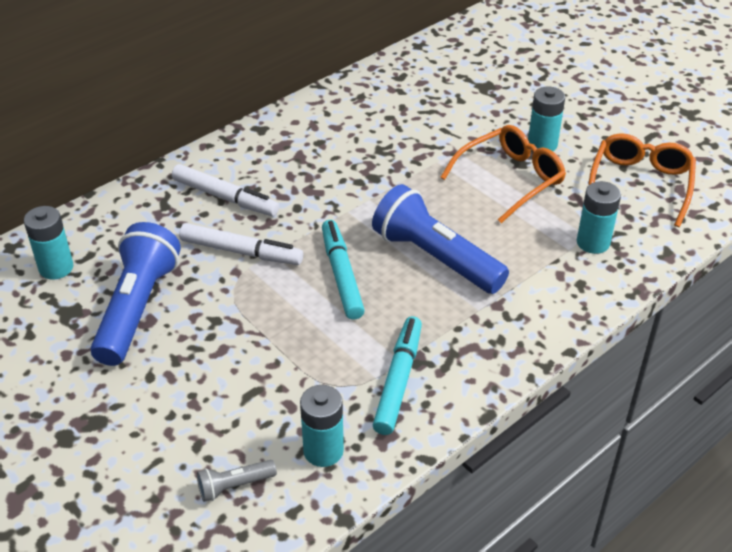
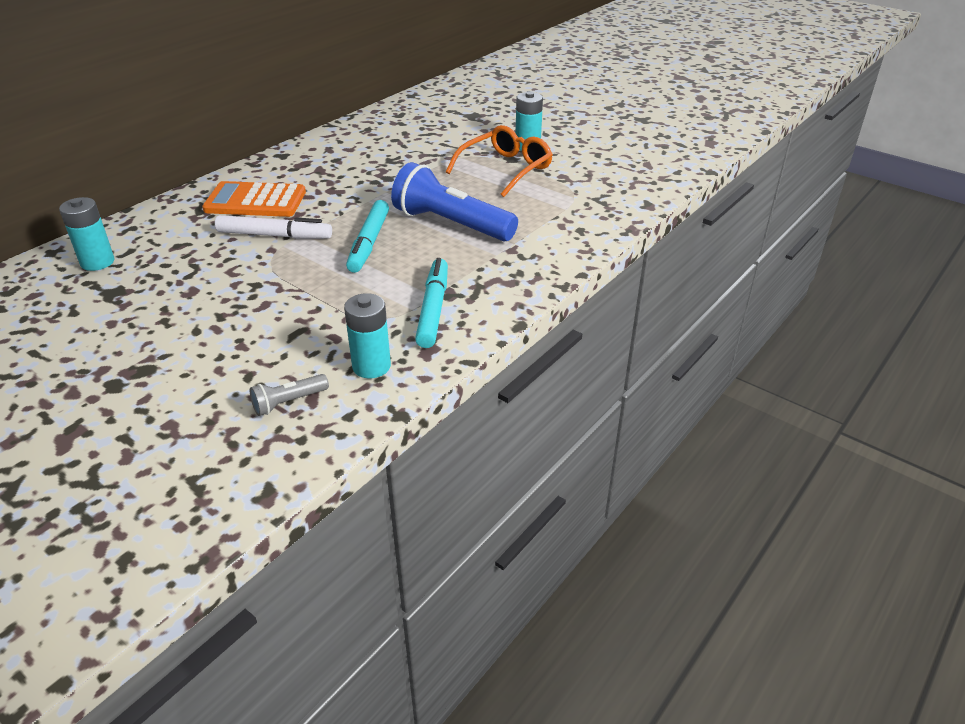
camera: 10 degrees left, 5 degrees down
blue flashlight [90,222,181,366] -> none
white marker [172,164,279,216] -> orange calculator [202,181,306,217]
turquoise marker [322,220,365,320] -> turquoise marker turned 150 degrees counterclockwise [346,200,389,273]
turquoise battery [577,181,621,254] -> none
orange glasses [588,133,696,227] -> none

